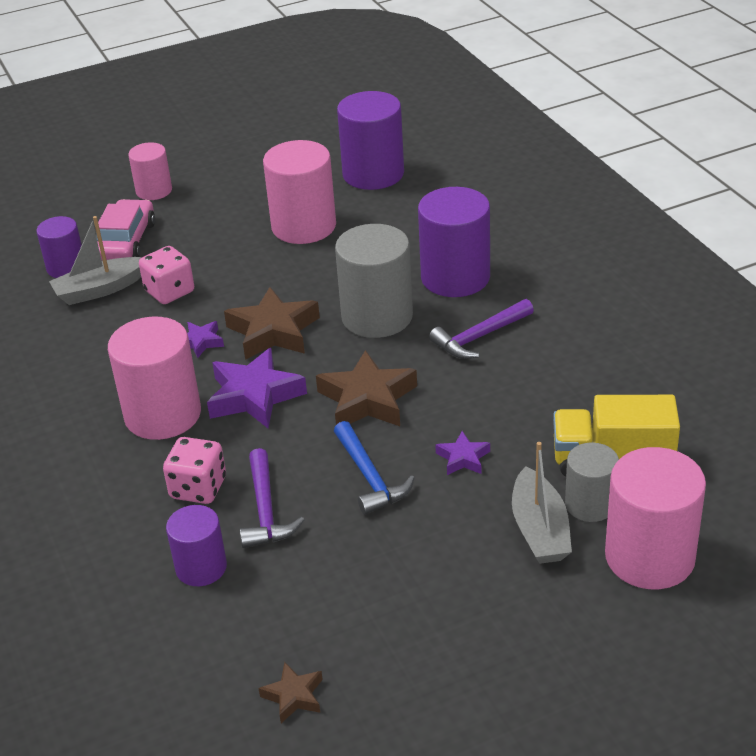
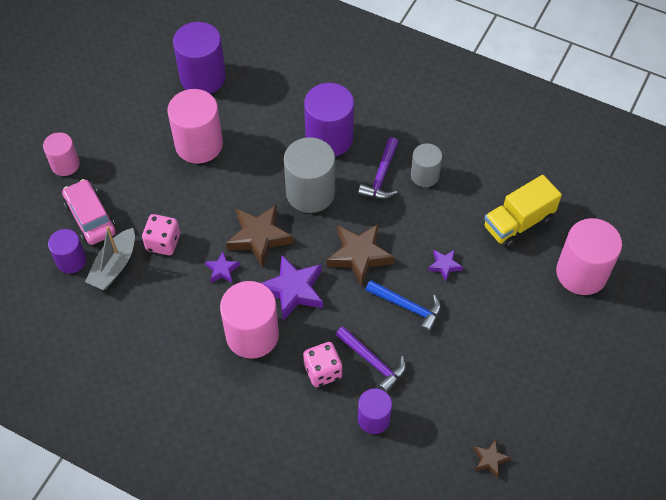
camera: 40 degrees left, 20 degrees up
grey boat [512,442,572,564] -> none
grey cylinder [565,443,619,522] -> grey cylinder moved to [411,143,442,187]

